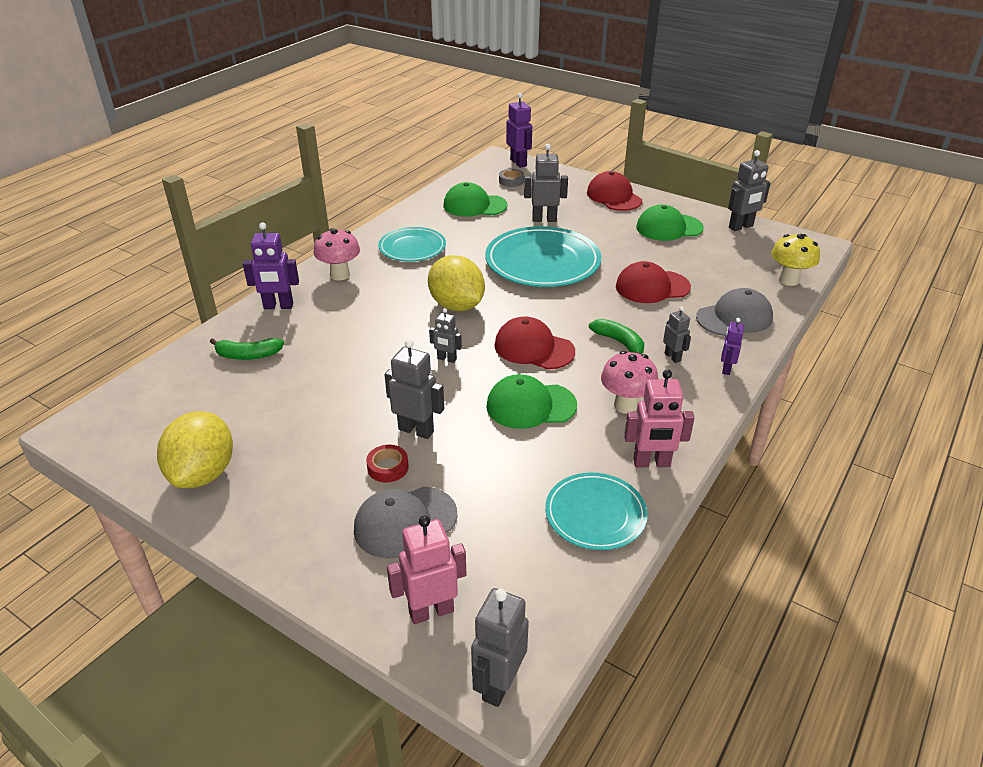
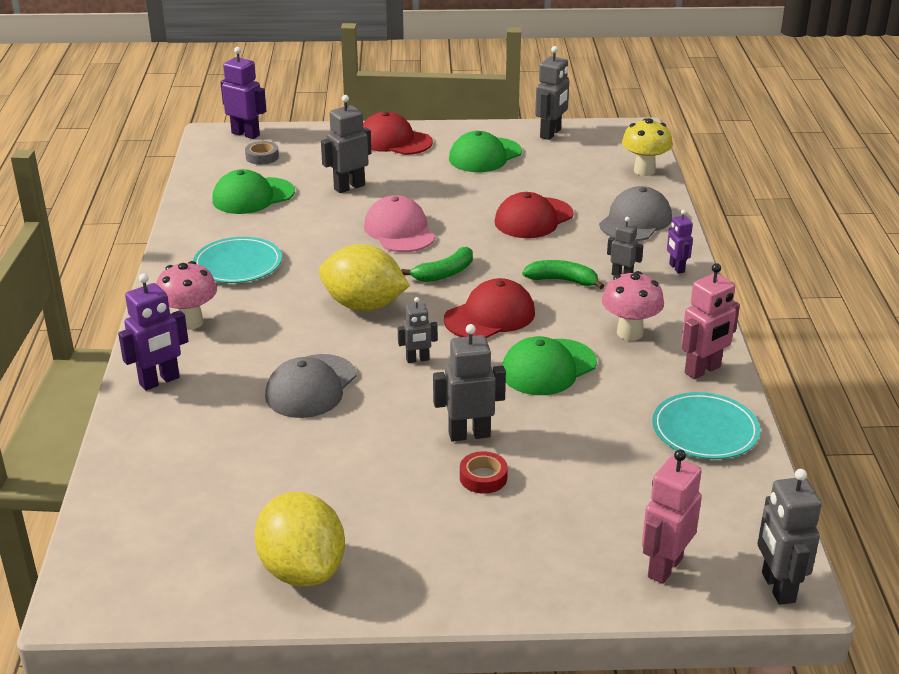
camera: 35 degrees left, 5 degrees down
green banana [210,338,284,360] -> green banana moved to [401,247,473,282]
grey cap [354,487,457,558] -> grey cap moved to [265,354,356,418]
turquoise plate [485,226,601,287] -> pink cap [364,195,435,252]
red cap [494,316,575,370] -> red cap turned 150 degrees clockwise [444,278,535,338]

